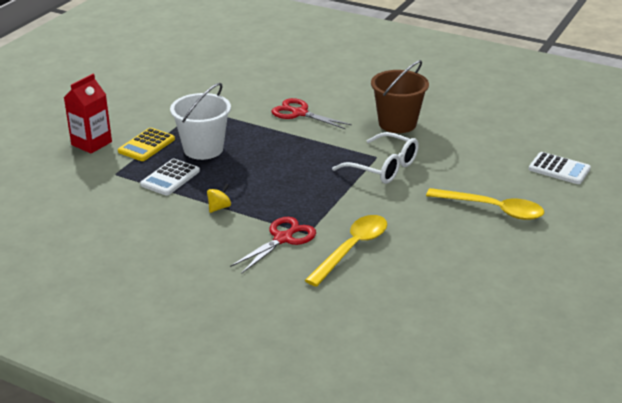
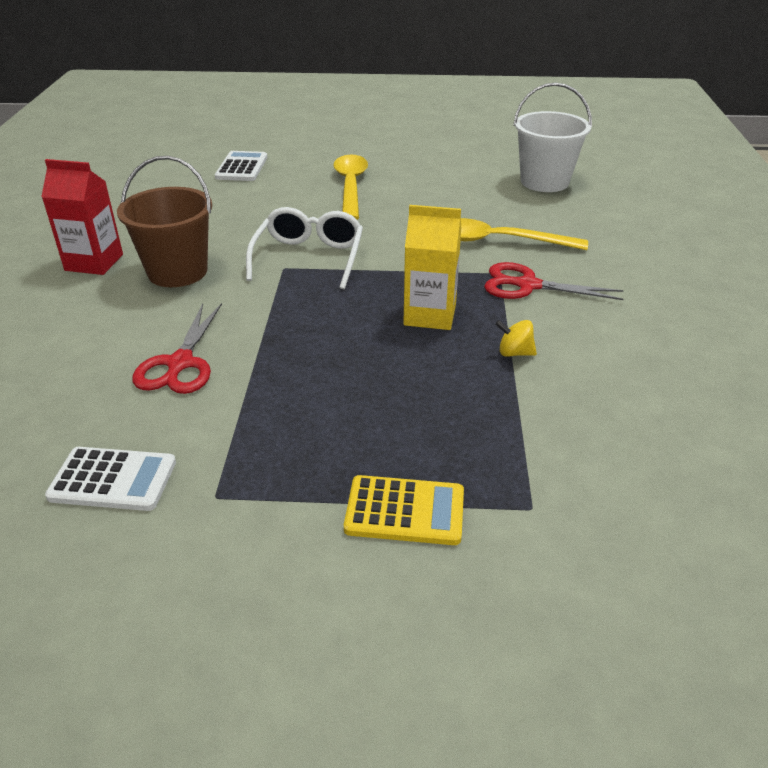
camera: 115 degrees left, 5 degrees up
red carton [64,74,112,154] -> red carton moved to [41,159,123,275]
white calculator [140,159,200,196] -> white calculator moved to [45,447,176,511]
white bucket [170,83,231,160] -> white bucket moved to [513,82,592,192]
none -> yellow carton [403,205,461,330]

